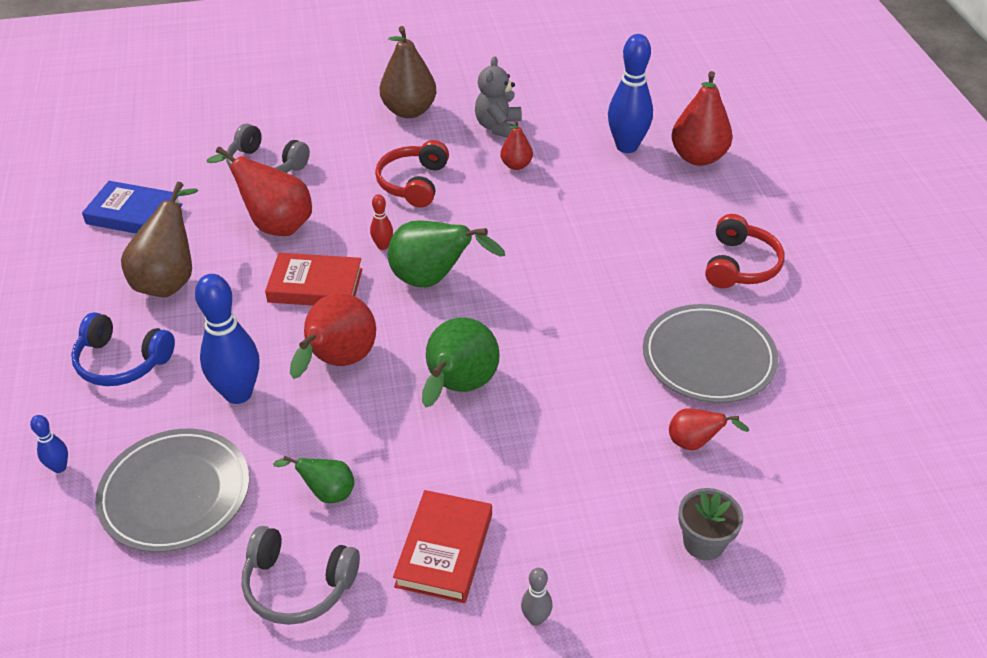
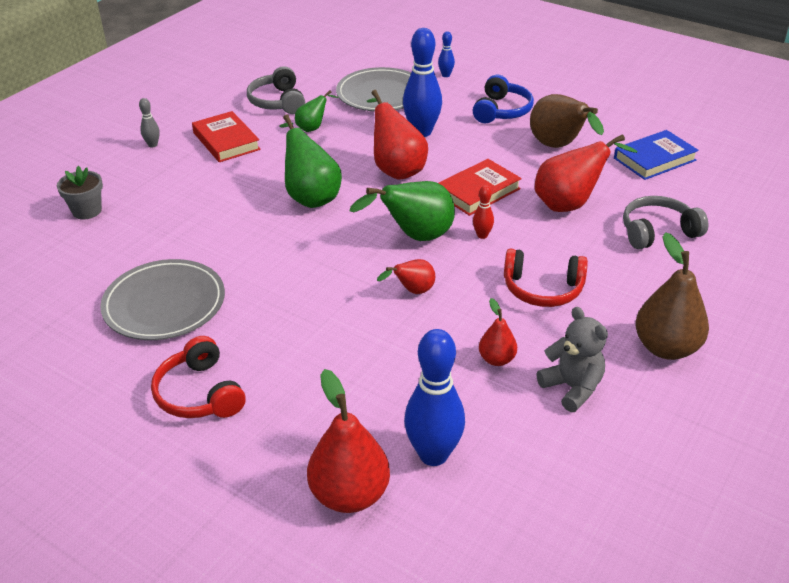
camera: 135 degrees right, 5 degrees down
blue headphones [71,312,175,386] -> blue headphones turned 135 degrees clockwise [473,75,534,123]
grey headphones [242,526,360,625] -> grey headphones turned 75 degrees counterclockwise [247,66,305,114]
red headphones [375,140,449,207] -> red headphones turned 135 degrees clockwise [504,249,588,307]
red pear [669,408,749,450] -> red pear moved to [377,259,435,294]

